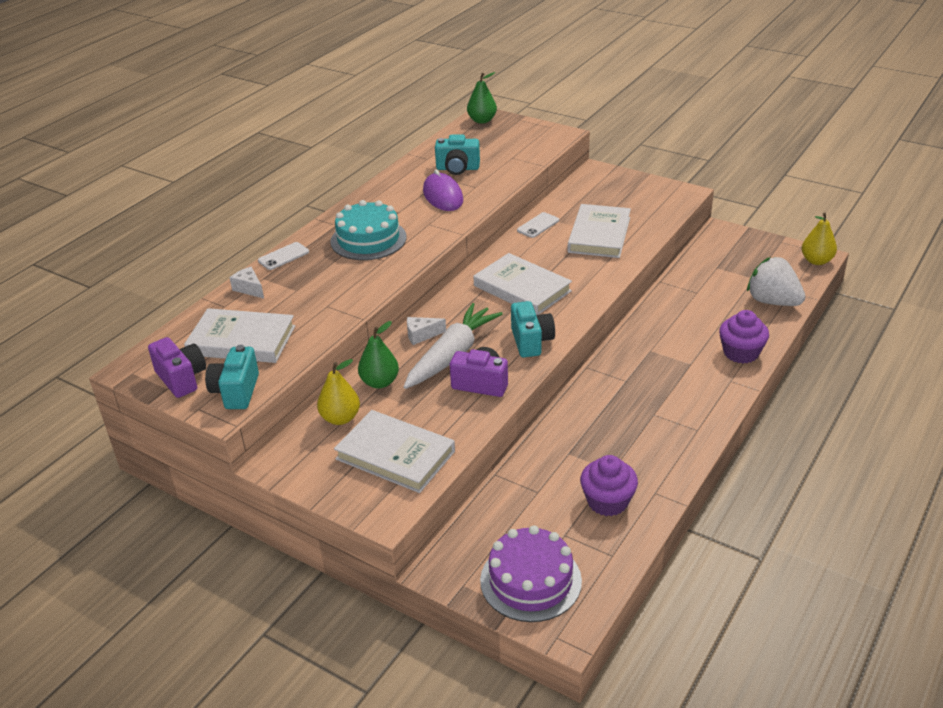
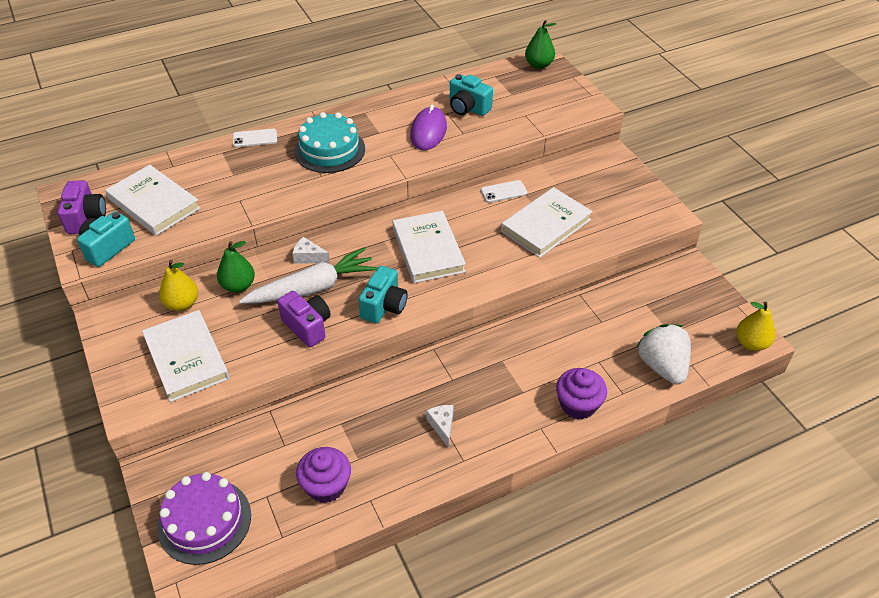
camera: 30 degrees right, 10 degrees up
white cheese [229,267,264,298] -> white cheese moved to [426,405,453,448]

